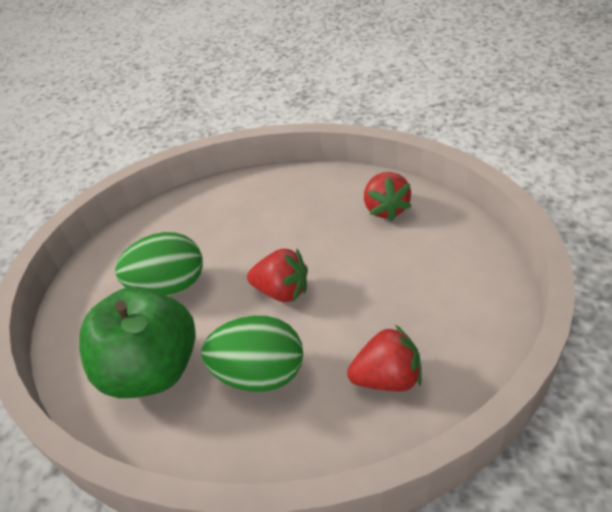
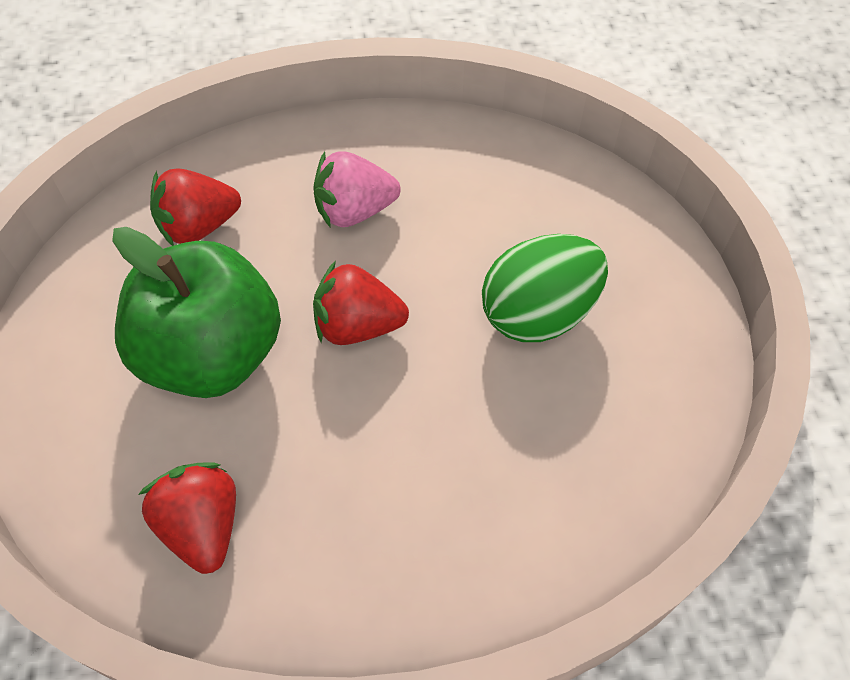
camera: 160 degrees right, 15 degrees up
green apple [79,287,196,398] -> green apple moved to [112,227,281,398]
green egg [202,315,303,392] -> pink strawberry [313,151,401,228]

